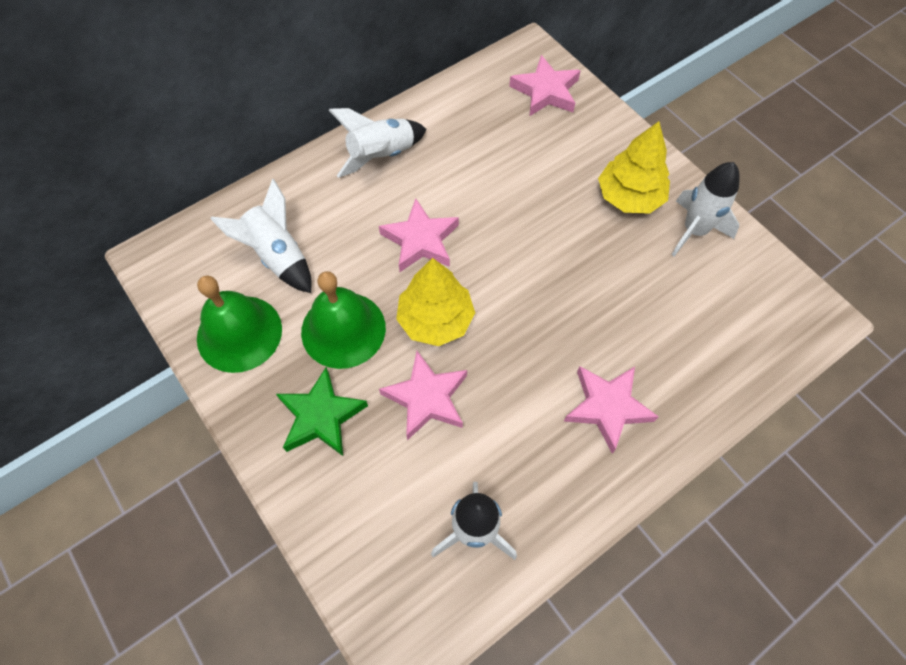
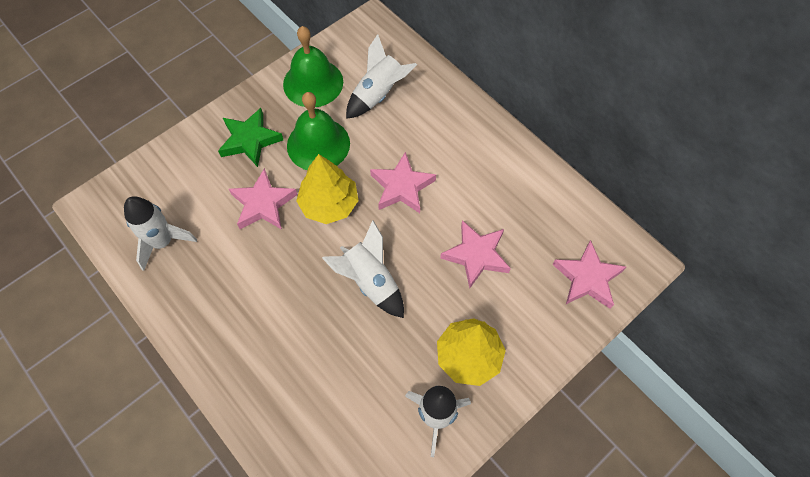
camera: 85 degrees right, 0 degrees up
white rocket [329,108,426,178] -> white rocket moved to [322,220,404,318]
pink star [564,366,659,454] -> pink star moved to [440,220,511,288]

